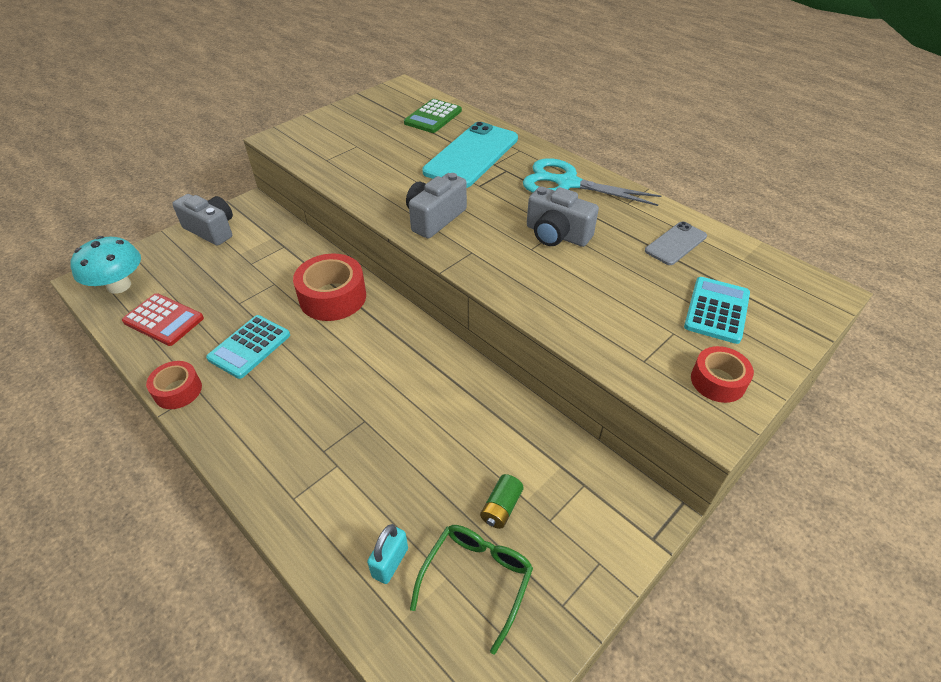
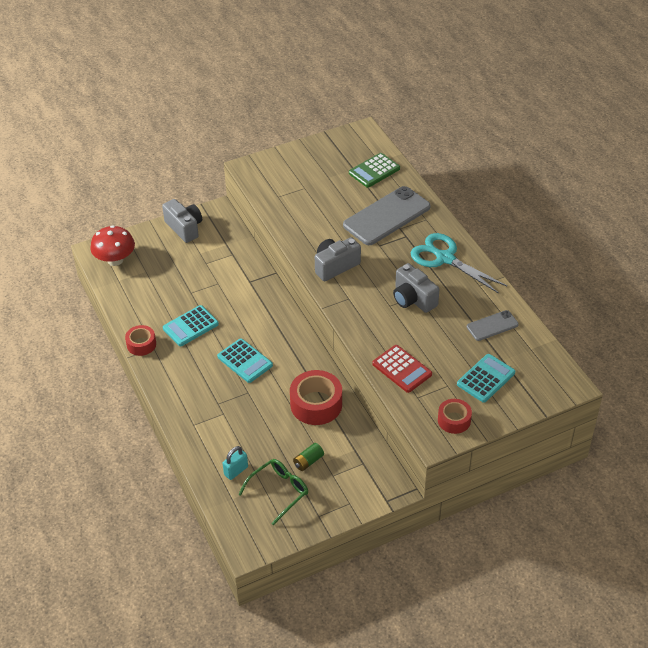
camera: 20 degrees right, 0 degrees up
turquoise mushroom [70,236,141,294] -> red mushroom [90,225,135,266]
red calculator [122,293,204,346] -> red calculator moved to [372,345,432,393]
red tape [293,254,366,321] -> red tape moved to [290,370,342,425]
turquoise phone [422,122,518,188] -> grey phone [343,186,430,245]
none -> turquoise calculator [217,338,273,383]

